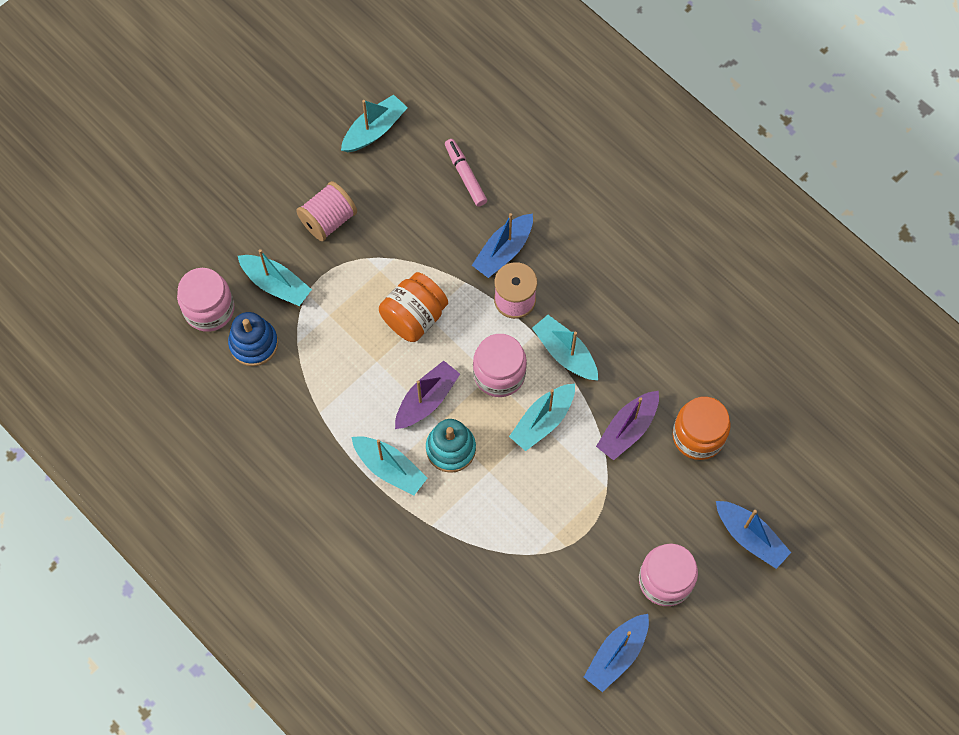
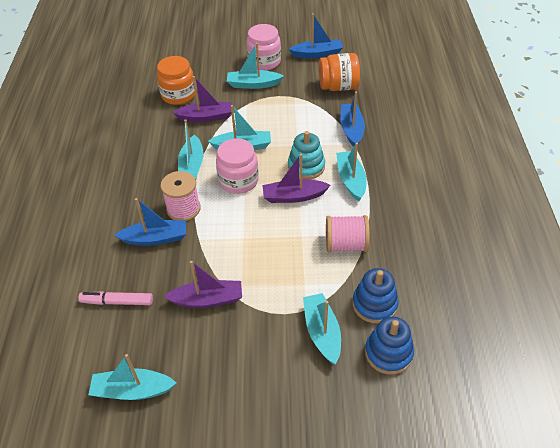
camera: 135 degrees left, 20 degrees down
pink jar [177,268,234,332] -> blue stacking toy [365,316,414,375]
pink spool [296,181,357,241] -> pink spool moved to [326,215,370,253]
orange jar [379,272,448,342] -> orange jar moved to [319,53,360,91]
pink marker [445,139,487,207] -> pink marker turned 75 degrees clockwise [78,291,153,305]
blue boat [716,501,791,569] -> blue boat moved to [340,91,365,147]
none -> purple boat [164,261,242,308]
none -> turquoise boat [227,43,284,89]

